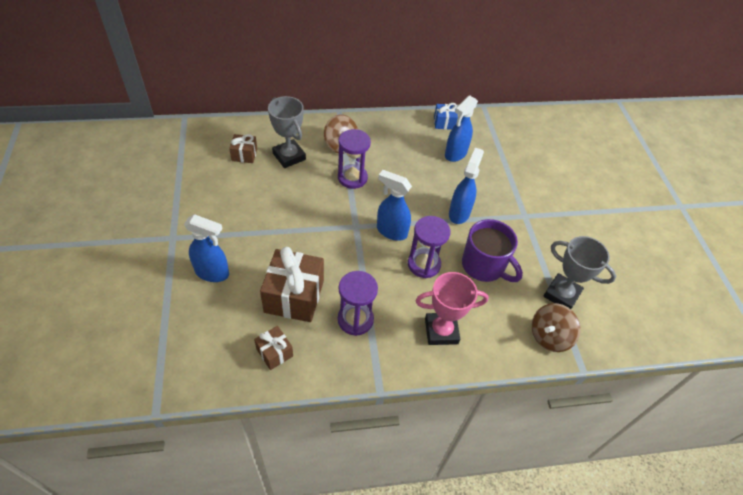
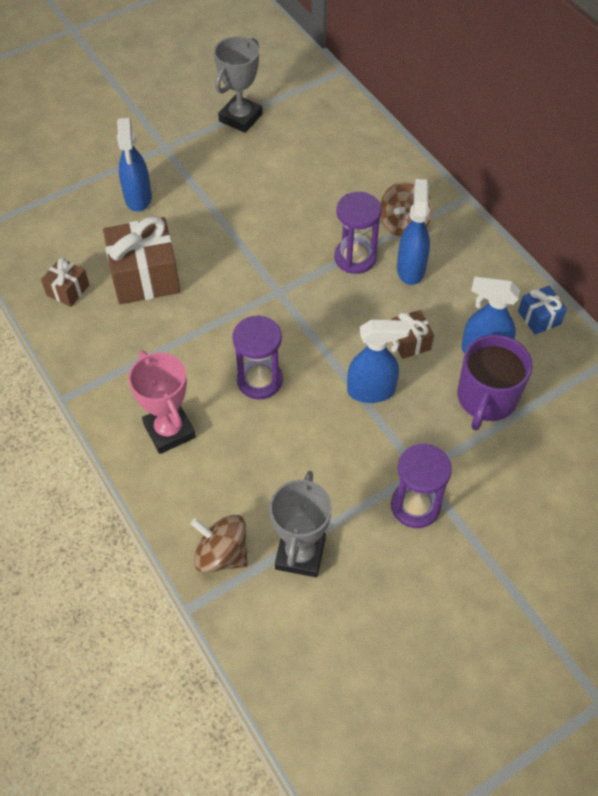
camera: 70 degrees right, 5 degrees up
brown gift [229,134,257,163] -> brown gift moved to [391,310,434,359]
grey trophy [268,96,306,168] -> grey trophy moved to [214,36,263,133]
purple hourglass [338,271,378,336] -> purple hourglass moved to [391,443,452,528]
blue spray bottle [377,170,412,241] -> blue spray bottle moved to [397,179,430,285]
purple mug [462,219,523,282] -> purple mug moved to [457,334,533,430]

